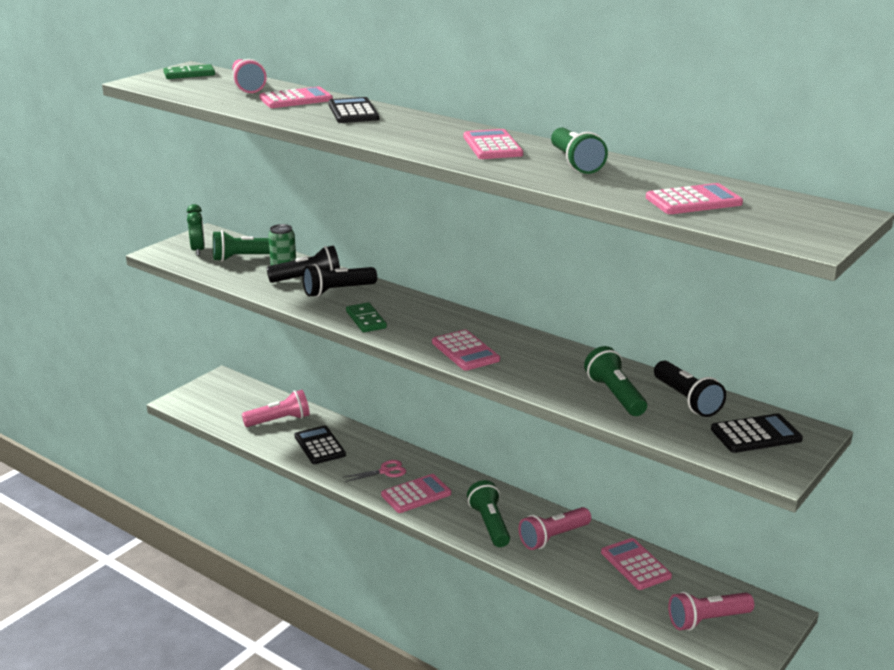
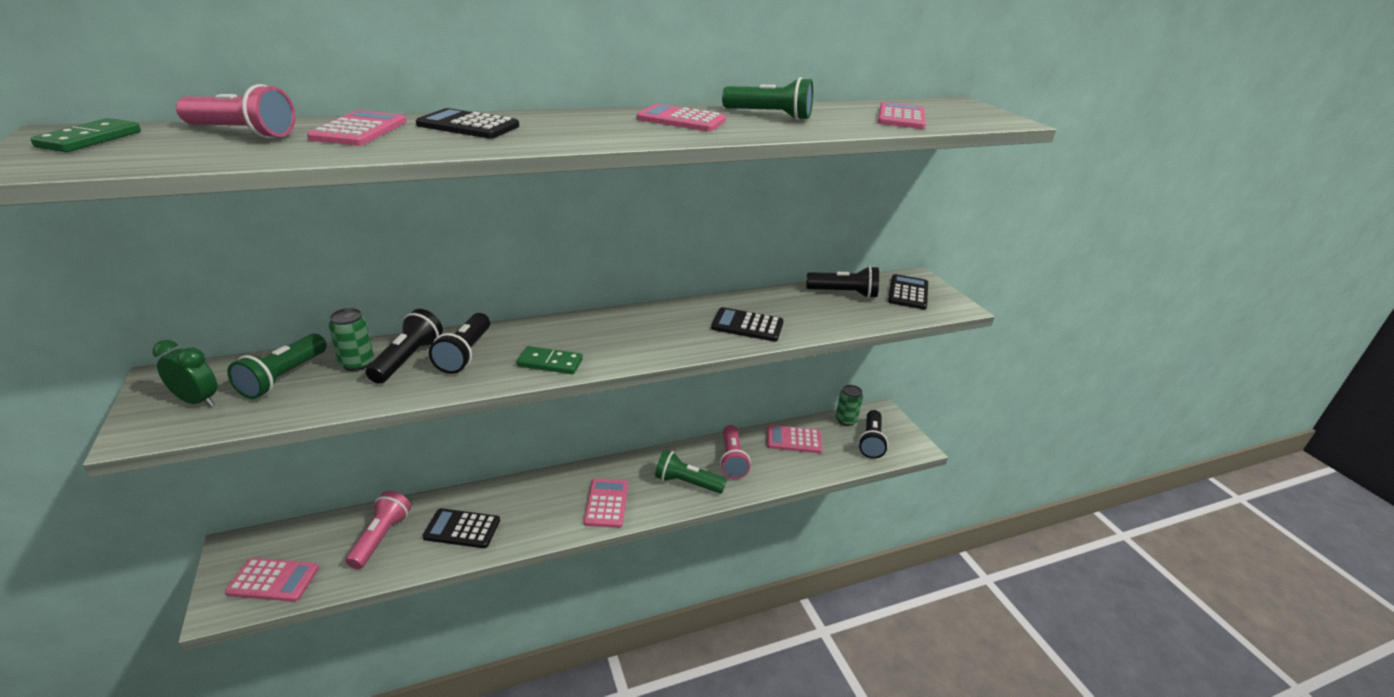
camera: 60 degrees left, 5 degrees up
pink scissors [344,460,406,482] -> none
pink calculator [432,330,500,371] -> pink calculator moved to [225,558,319,602]
green flashlight [584,346,647,416] -> none
pink flashlight [668,591,754,631] -> black flashlight [858,410,888,459]
none -> black calculator [711,307,784,342]
none -> green can [836,385,863,426]

